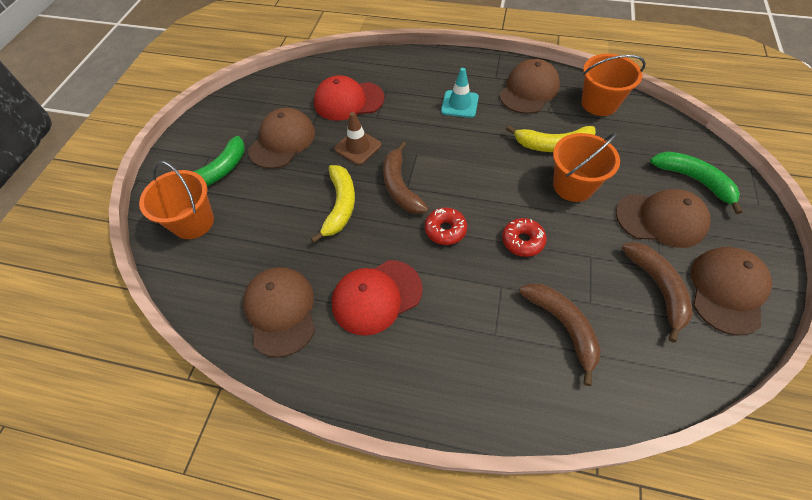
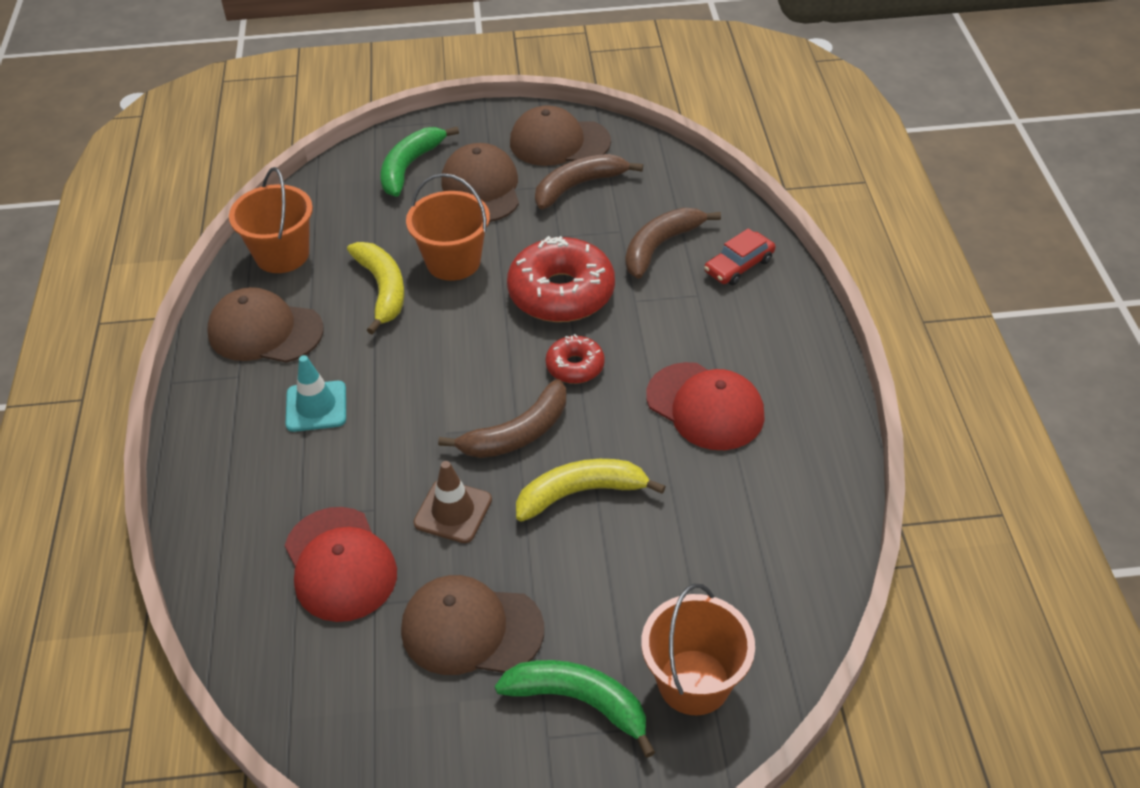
camera: 110 degrees left, 10 degrees down
brown cap [243,267,315,358] -> none
red donut [502,218,547,257] -> red donut [507,236,615,322], size x1.93
none -> red car [704,228,775,285]

